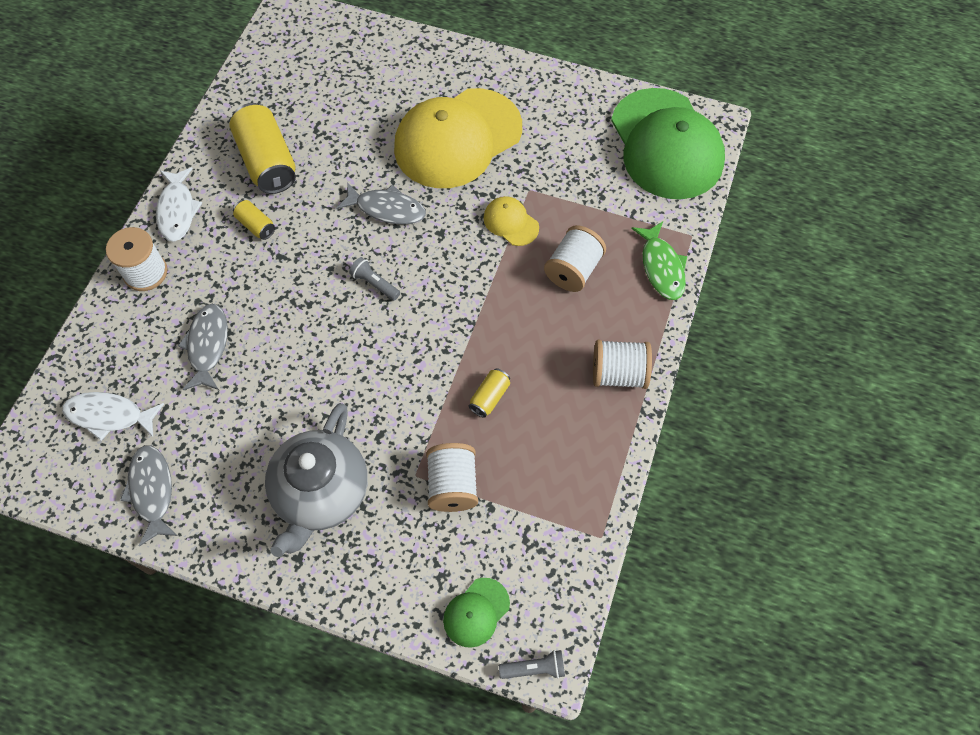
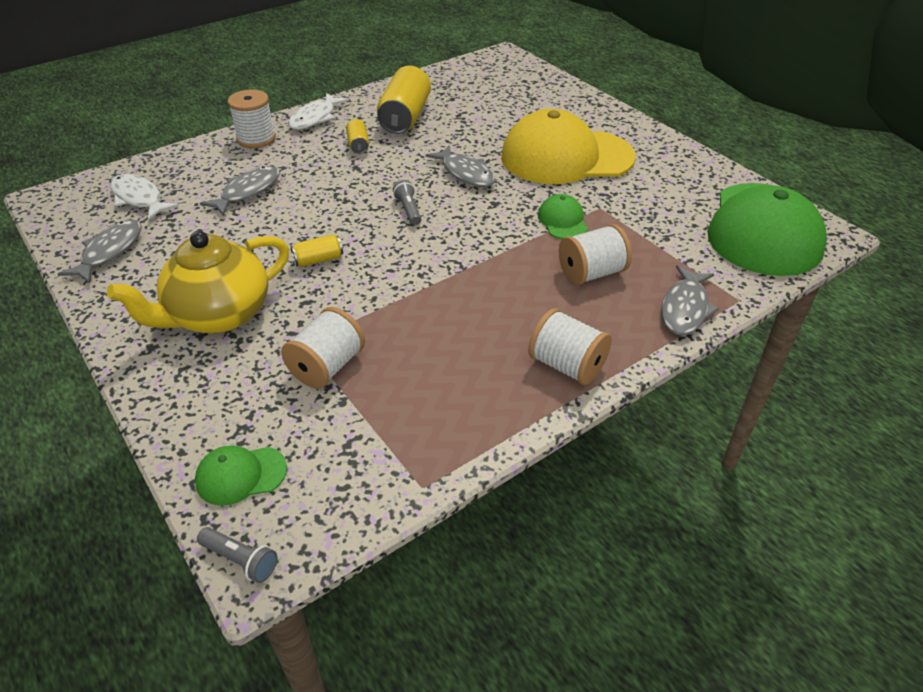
camera: 35 degrees right, 20 degrees down
grey teapot [265,403,368,557] -> yellow teapot [107,231,289,333]
yellow can [469,368,510,418] -> yellow can moved to [291,234,343,267]
yellow cap [483,196,539,246] -> green cap [538,194,588,239]
green fish [631,222,687,300] -> grey fish [661,265,719,335]

